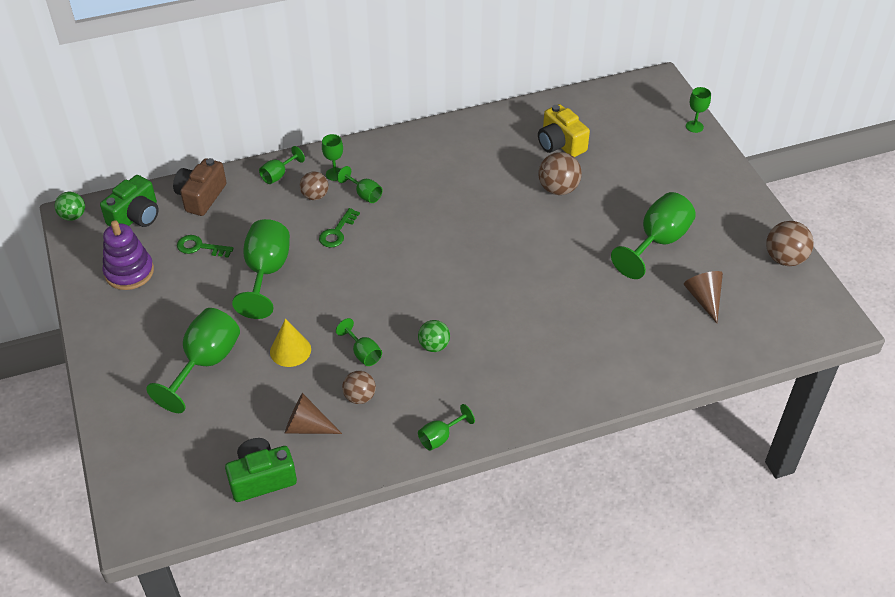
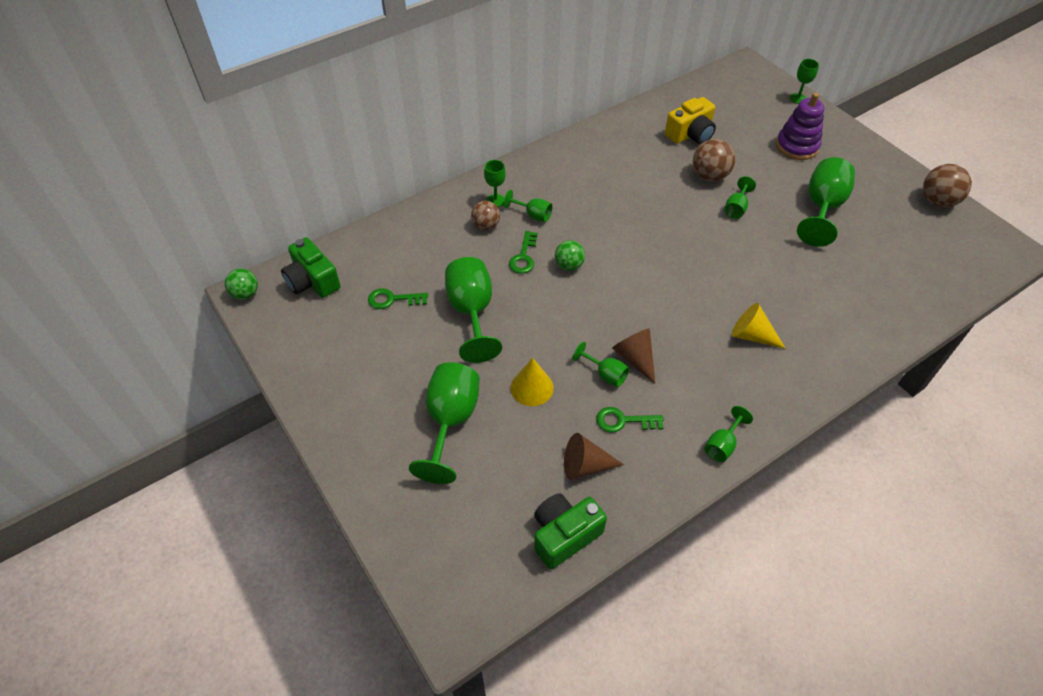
camera: 15 degrees left, 5 degrees up
green camera [100,175,159,227] -> green camera turned 120 degrees clockwise [281,237,341,298]
purple stacking toy [103,220,154,290] -> purple stacking toy moved to [776,93,824,160]
brown camera [173,158,226,216] -> none
green goblet [259,146,305,184] -> green goblet moved to [725,176,756,219]
brown ball [342,371,376,404] -> green key [596,407,664,433]
green ball [418,320,450,352] -> green ball moved to [555,240,585,271]
yellow camera [538,104,590,157] -> yellow camera turned 75 degrees counterclockwise [665,97,716,144]
brown cone [684,271,723,323] -> brown cone moved to [612,328,655,384]
none -> yellow cone [732,303,785,348]

